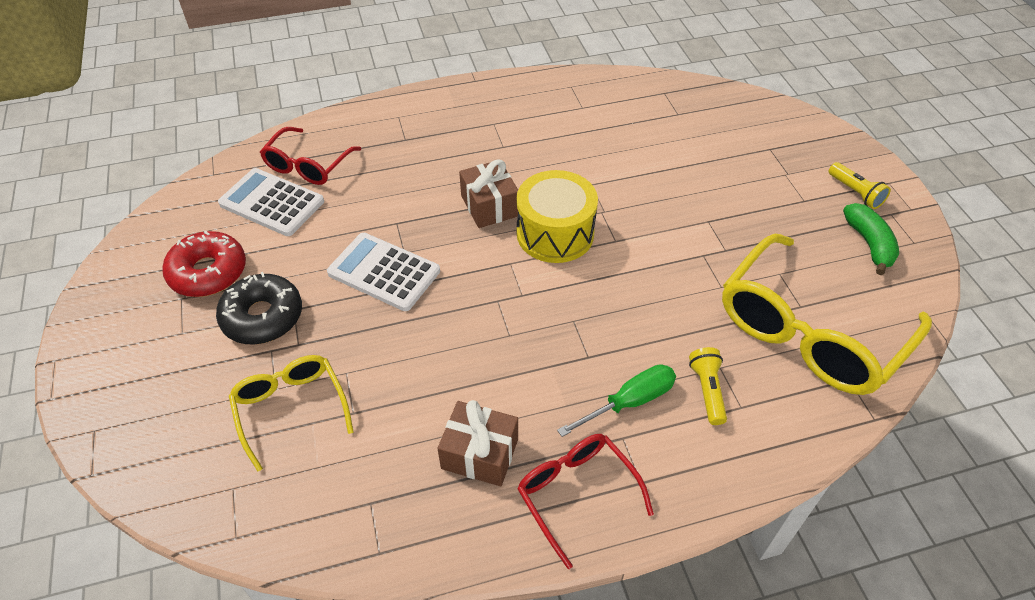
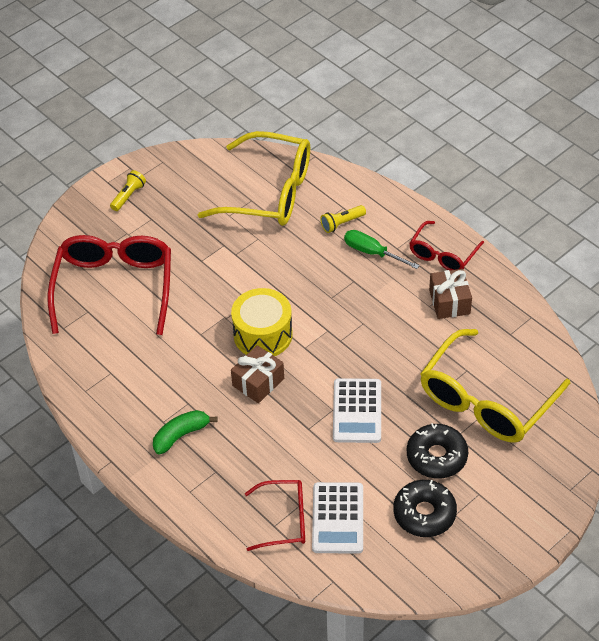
camera: 115 degrees left, 0 degrees up
red donut [162,231,246,297] -> black donut [393,480,457,537]
yellow glasses [229,355,354,471] -> yellow glasses [420,329,570,442], size x1.83
green banana [843,203,899,275] -> green banana moved to [153,410,217,454]
none -> red glasses [48,235,171,335]

